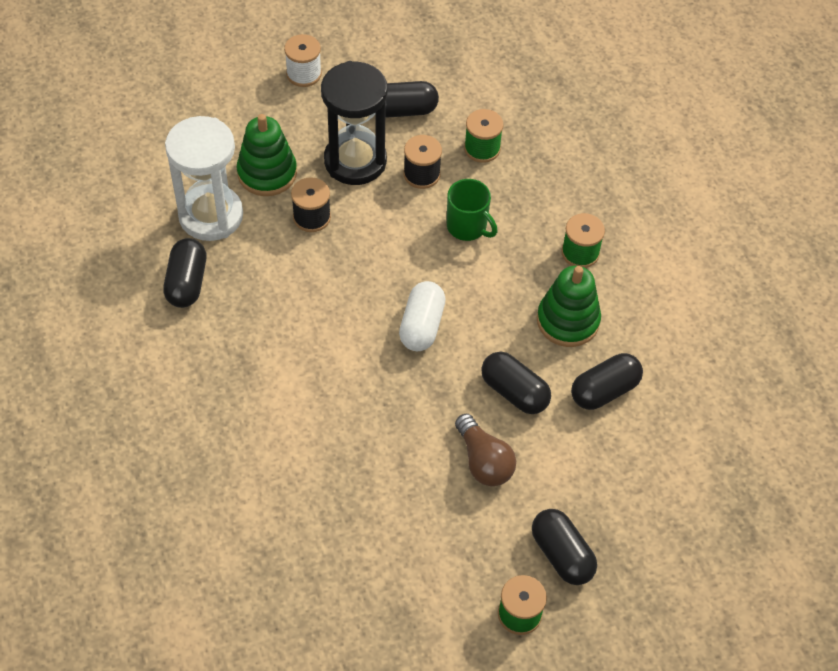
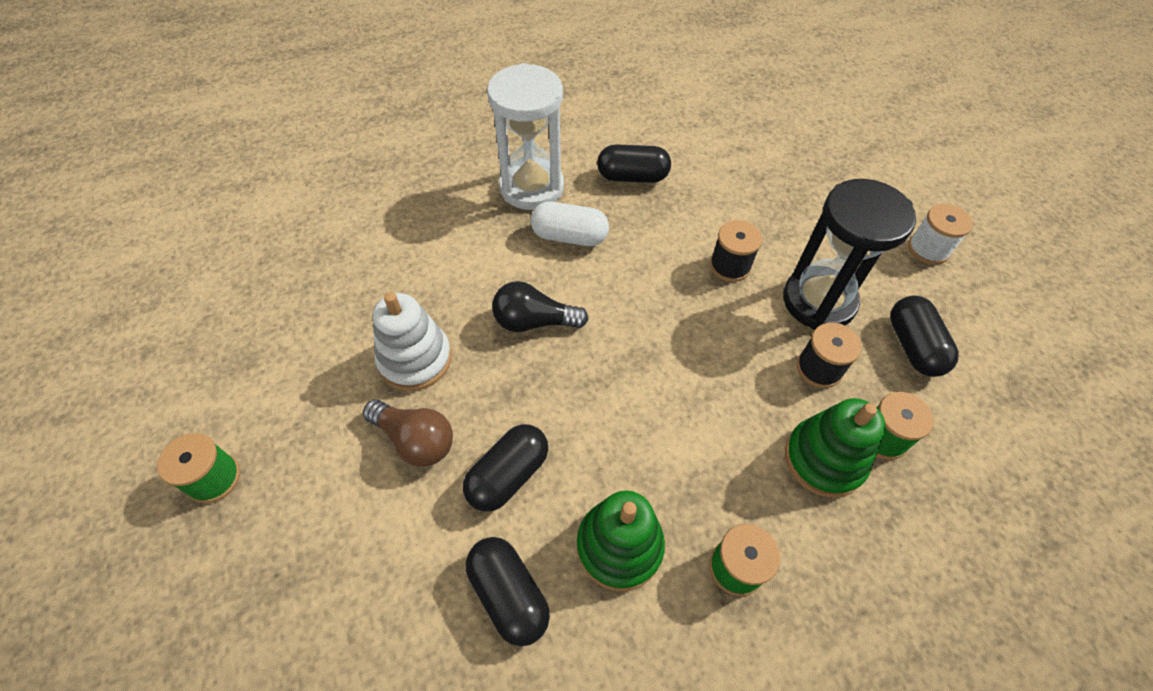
camera: 90 degrees right, 0 degrees up
white hourglass [165,116,243,241] -> white hourglass moved to [487,63,564,210]
green stacking toy [237,114,297,196] -> green stacking toy moved to [785,398,886,498]
white capsule [399,281,445,351] -> white capsule moved to [531,202,609,246]
green mug [447,179,498,241] -> none
brown light bulb [455,414,516,486] -> brown light bulb turned 120 degrees counterclockwise [363,400,453,467]
black capsule [532,509,597,585] -> none
none -> white stacking toy [373,292,452,391]
none -> black light bulb [492,281,589,332]

